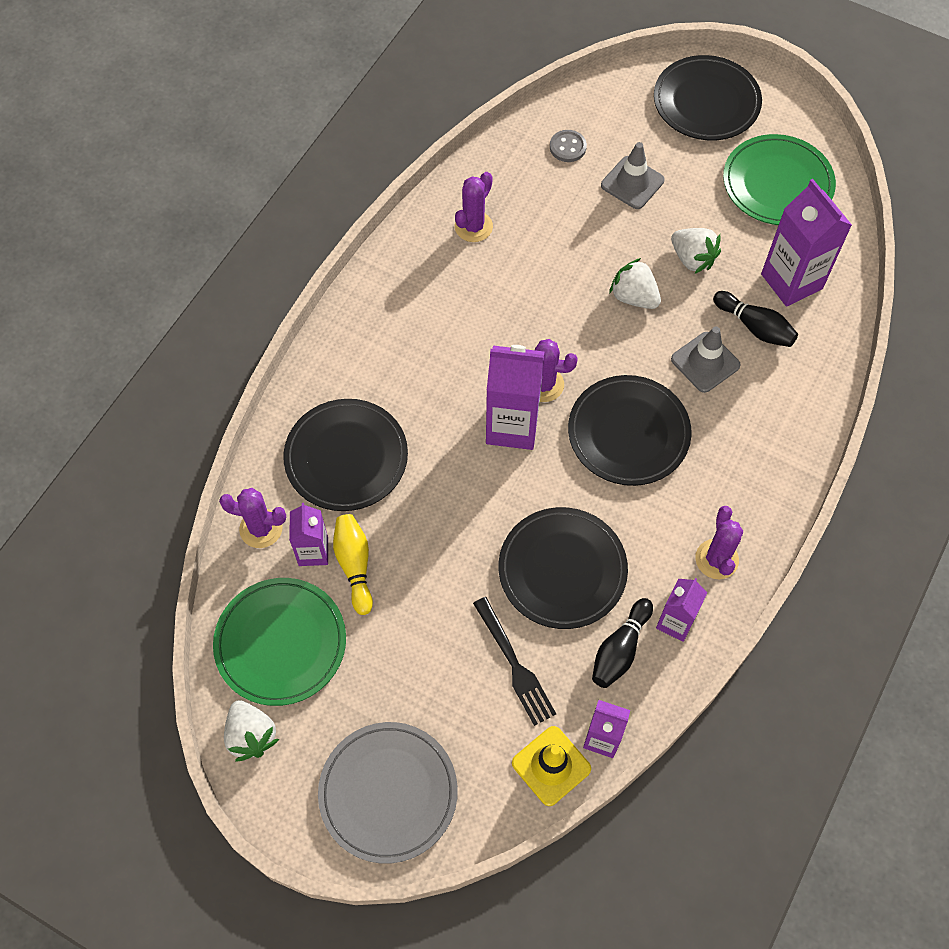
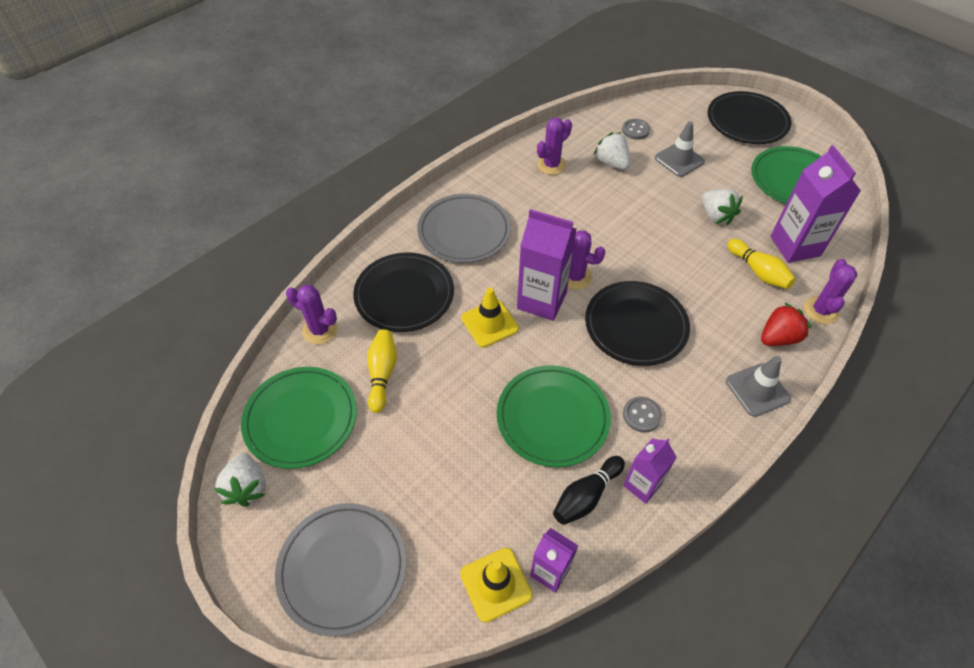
camera: 15 degrees right, 10 degrees down
purple carton [289,503,328,566] -> none
black fork [473,597,556,726] -> none
black plate [499,507,628,629] -> green plate [497,365,611,467]
white strawberry [609,258,661,309] -> white strawberry moved to [594,132,630,170]
grey traffic cone [671,327,741,393] -> grey traffic cone moved to [726,356,791,417]
purple cactus [695,506,743,579] -> purple cactus moved to [804,259,858,324]
black bowling pin [713,291,798,347] -> yellow bowling pin [728,239,796,289]
none -> grey plate [417,194,511,263]
none -> yellow traffic cone [461,287,519,348]
none -> grey button [623,397,662,433]
none -> red strawberry [761,302,812,346]

